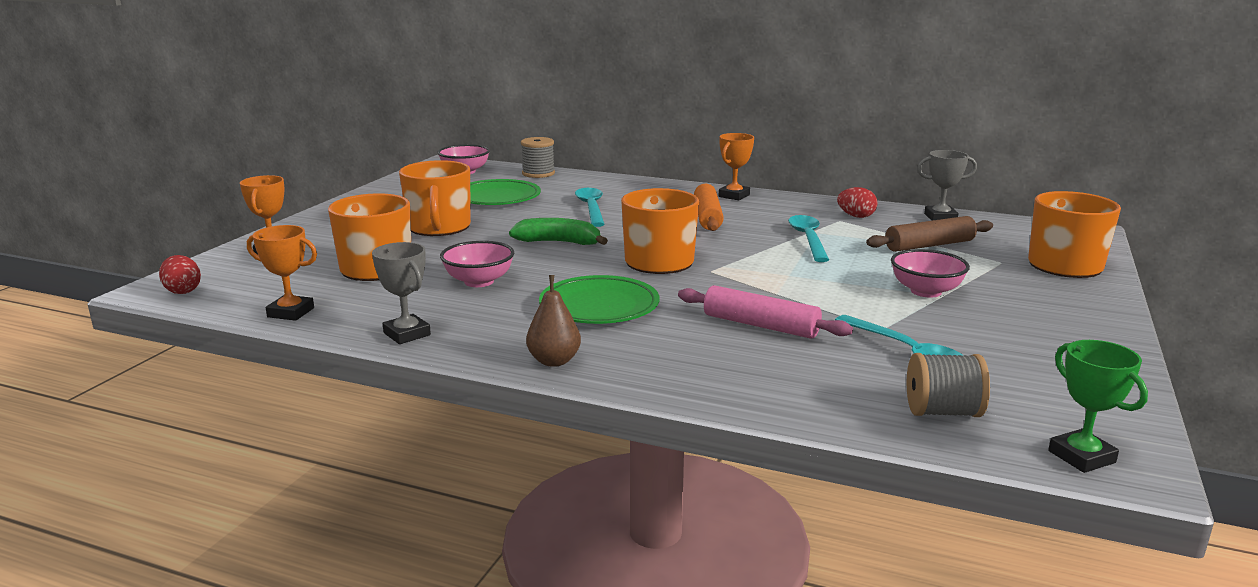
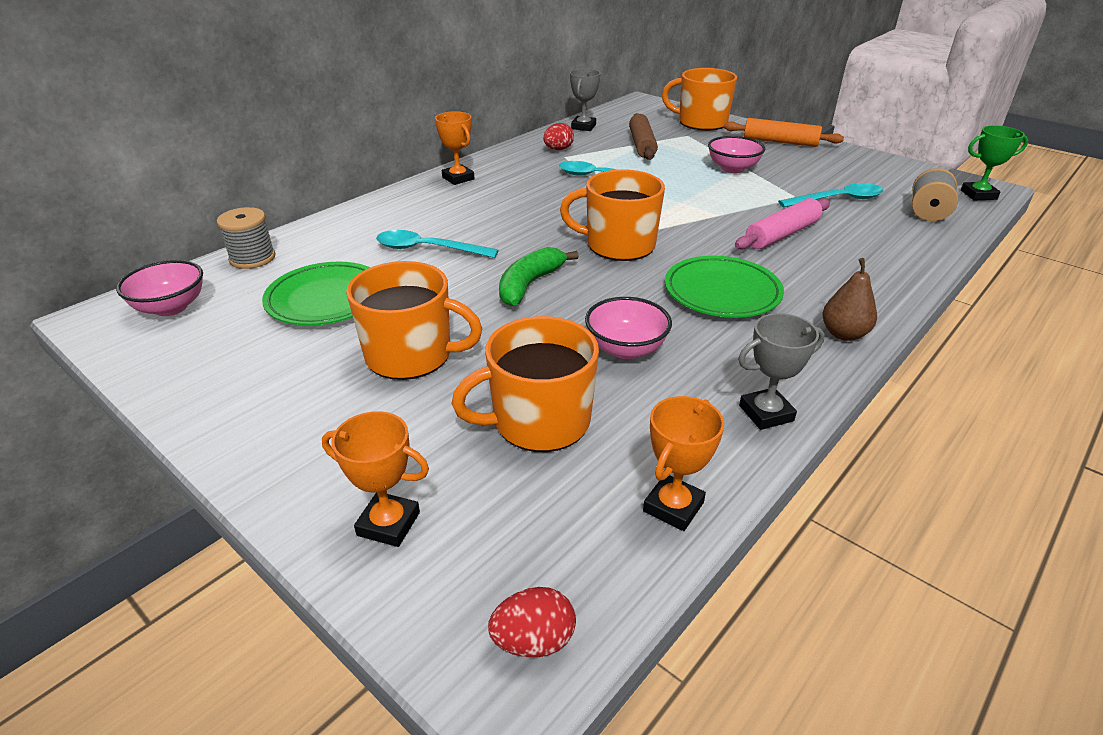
camera: 70 degrees left, 15 degrees up
orange rolling pin [694,184,724,231] -> orange rolling pin moved to [724,118,844,147]

